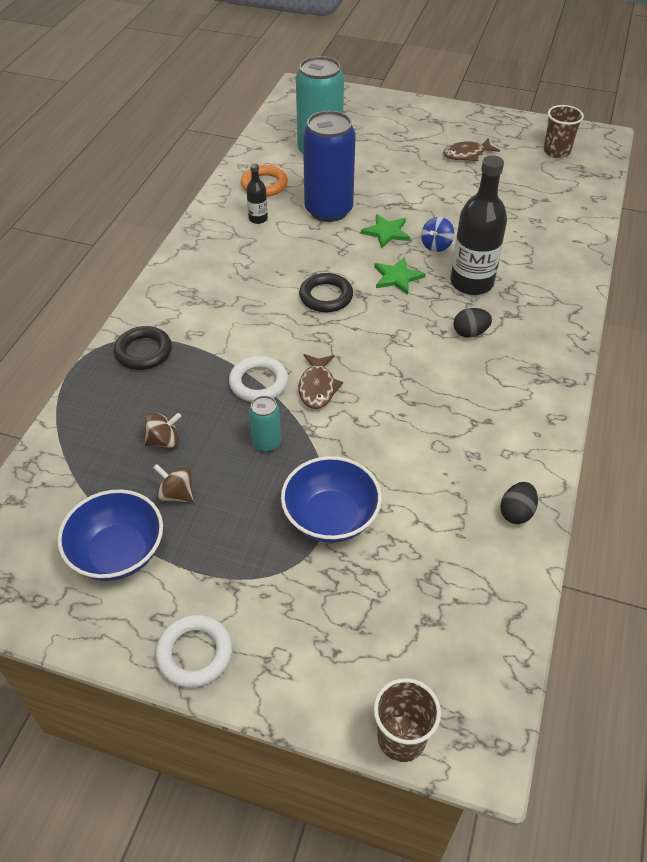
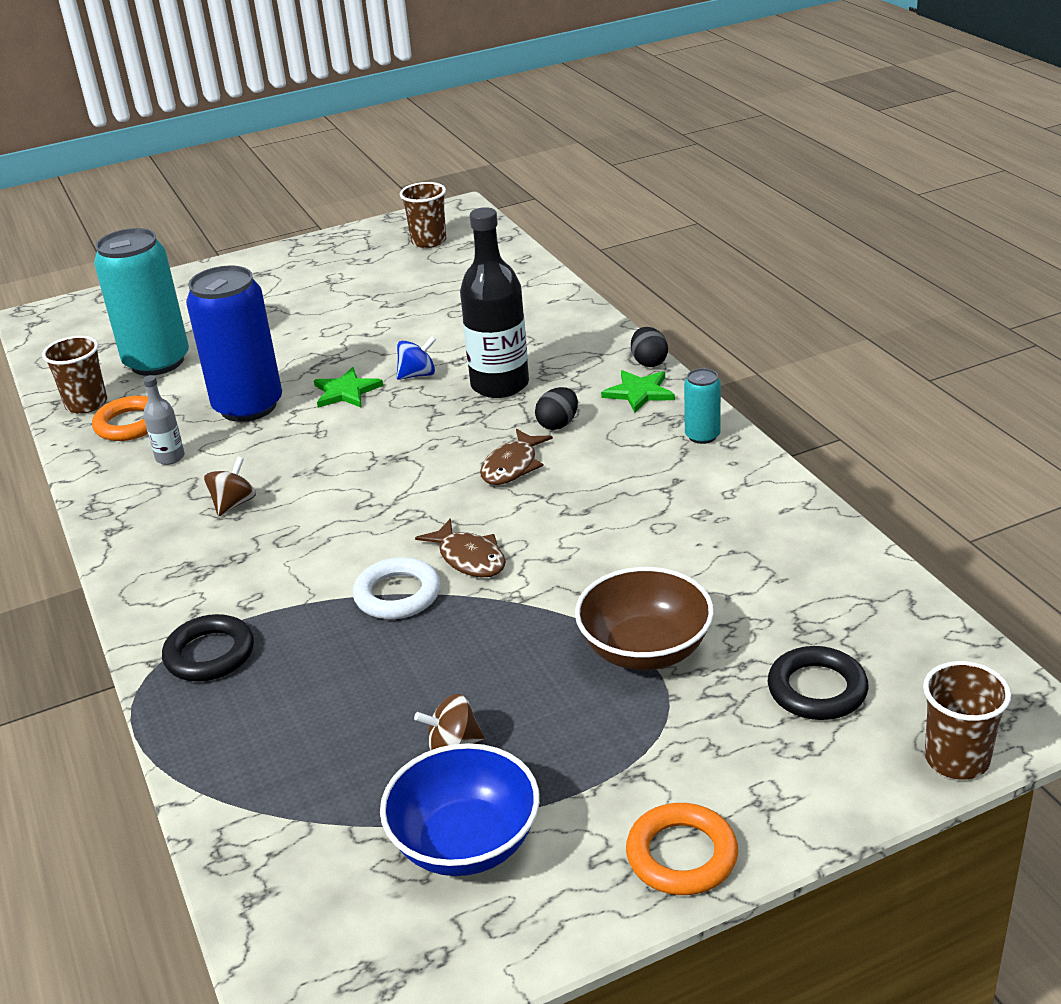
camera: 40 degrees left, 15 degrees down
brown spinning top [144,412,181,448] -> brown spinning top moved to [204,457,256,516]
white ring [155,614,232,688] -> orange ring [626,803,738,895]
black bottle [246,164,268,224] -> grey bottle [143,375,185,465]
turquoise can [249,396,281,452] -> turquoise can moved to [684,368,721,444]
blue bowl [281,456,382,543] -> brown bowl [575,567,714,670]
black ring [299,273,353,312] -> black ring moved to [768,646,869,720]
green star [374,257,425,295] -> green star moved to [601,370,675,413]
blue spinning top [421,217,454,252] -> blue spinning top turned 105 degrees counterclockwise [397,336,436,380]
brown fish [443,138,500,161] -> brown fish moved to [480,429,553,485]
black egg [500,482,538,524] -> black egg moved to [631,327,668,367]
none -> brown cup [42,336,107,414]

